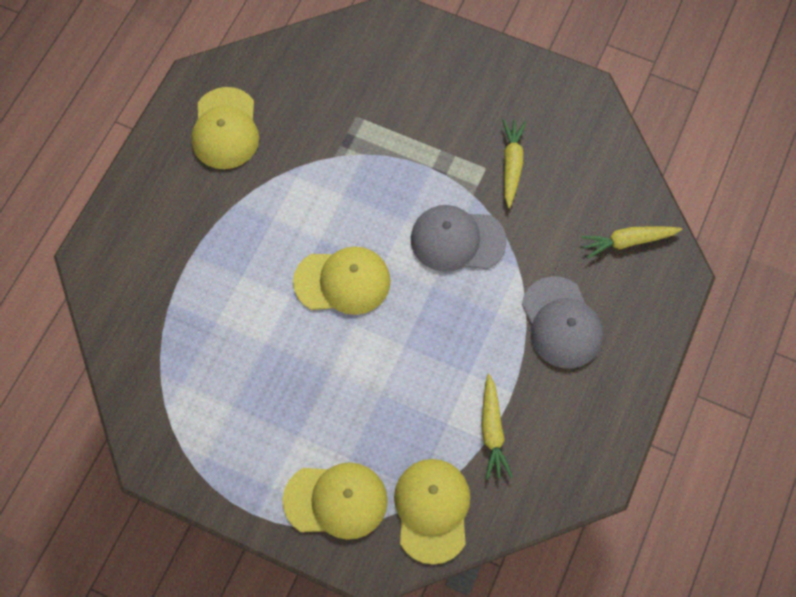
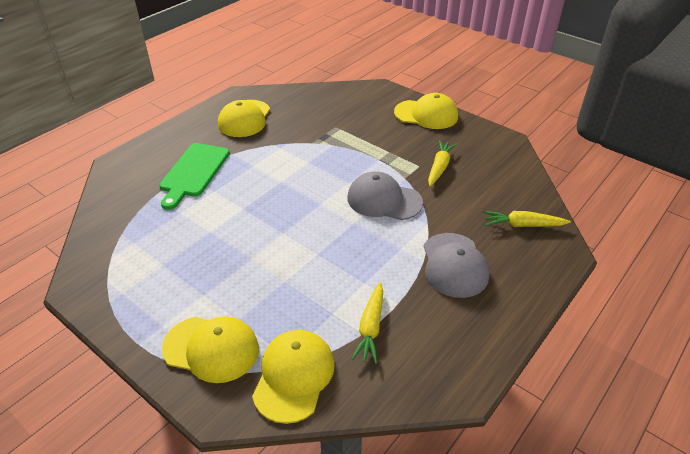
camera: 15 degrees right, 25 degrees down
yellow cap [293,246,391,315] -> yellow cap moved to [394,93,458,129]
none -> green cutting board [159,143,230,210]

